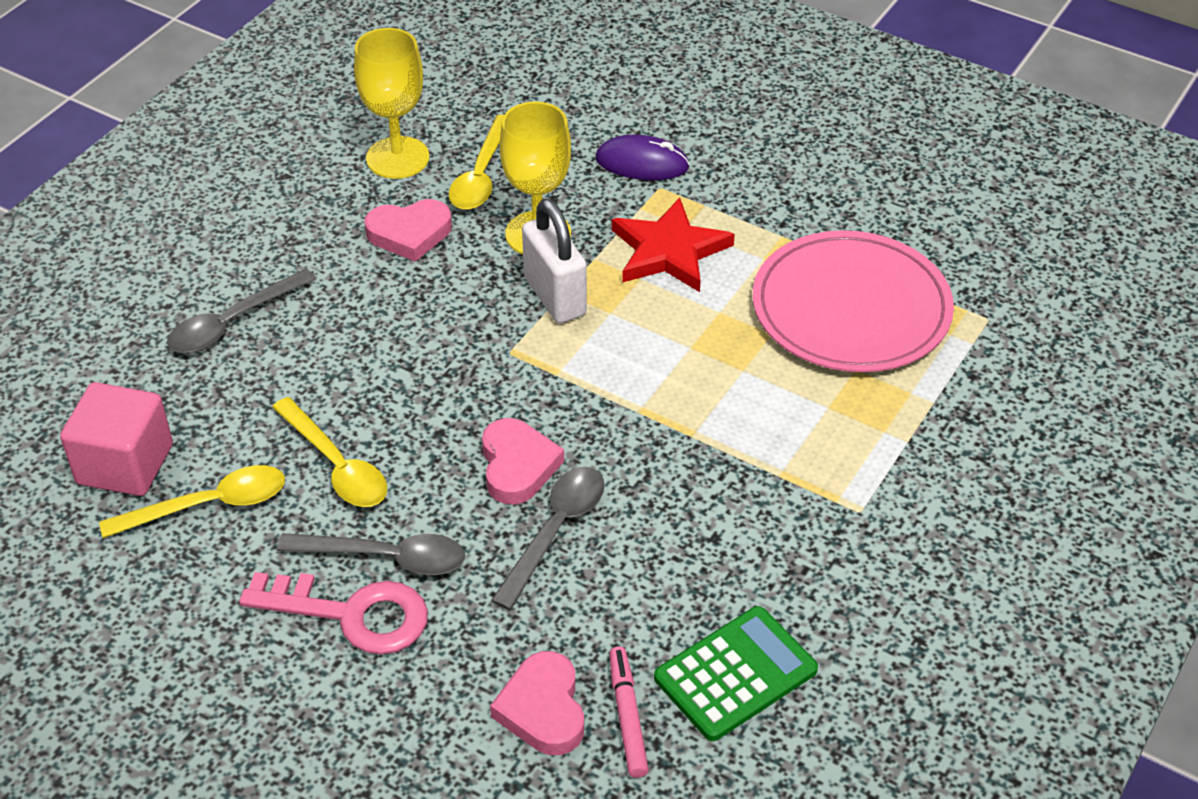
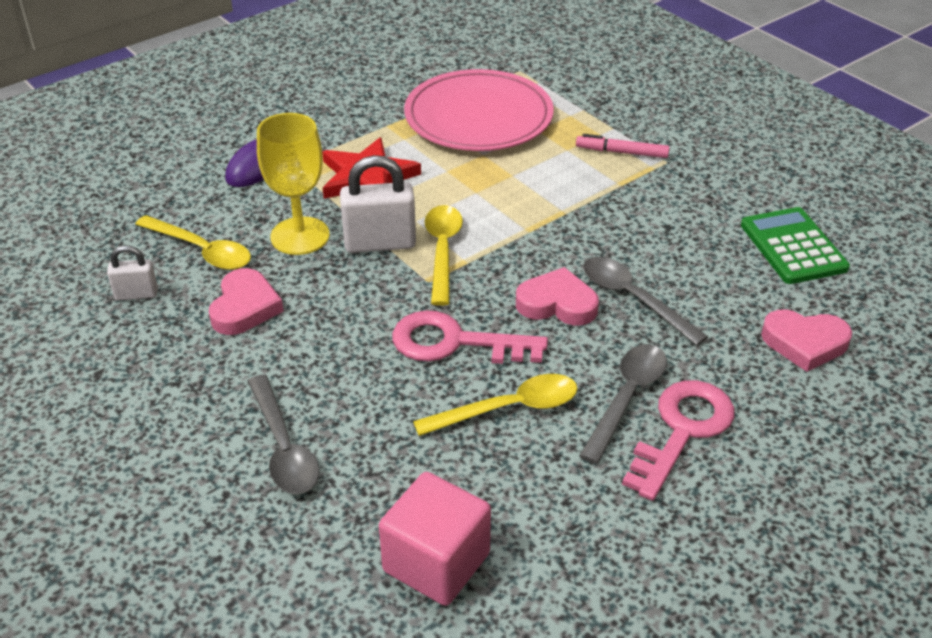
camera: 70 degrees left, 5 degrees down
yellow spoon [99,465,285,538] -> yellow spoon moved to [424,205,463,306]
yellow goblet [354,28,429,179] -> white padlock [107,245,158,301]
pink marker [609,646,649,778] -> pink marker moved to [576,134,670,158]
none -> pink key [392,310,548,364]

